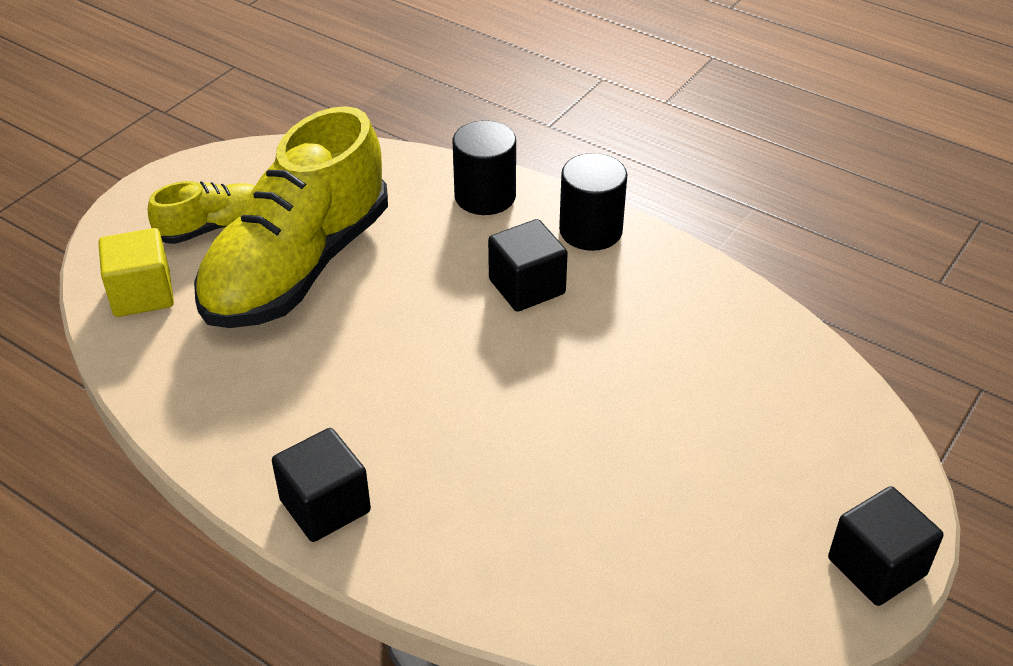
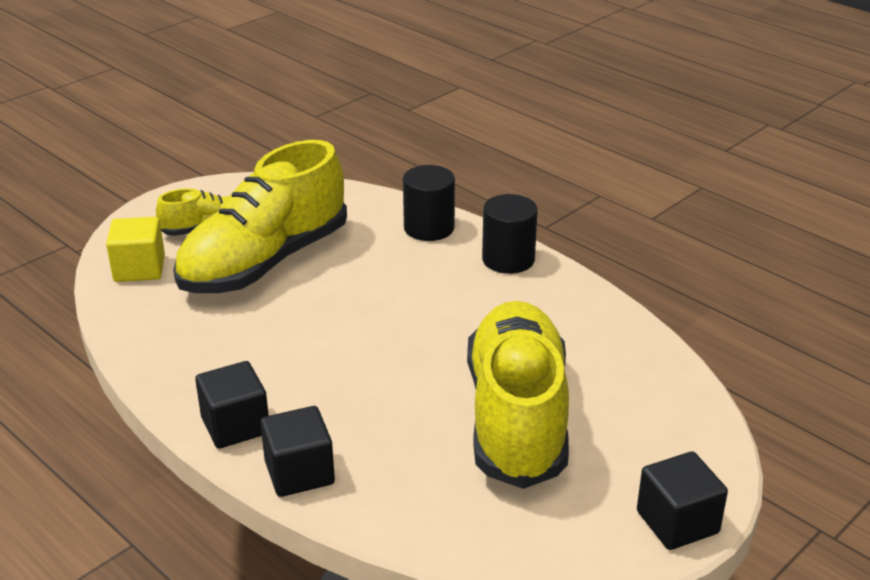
camera: 10 degrees right, 10 degrees down
black cube [488,219,568,312] -> black cube moved to [260,406,335,497]
none -> yellow shoe [467,301,569,489]

